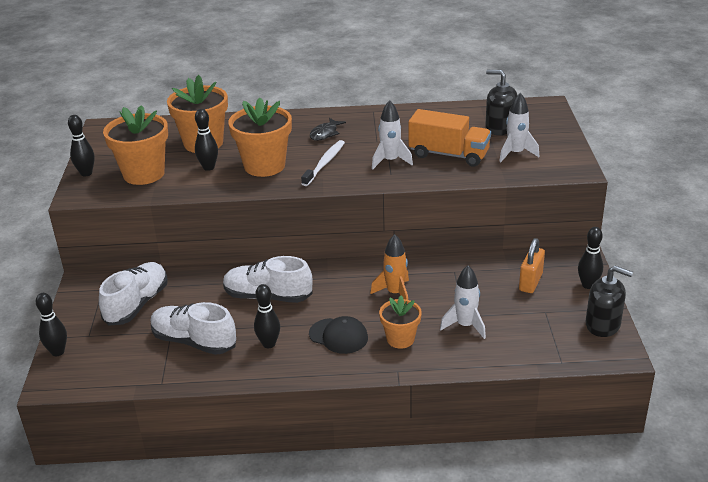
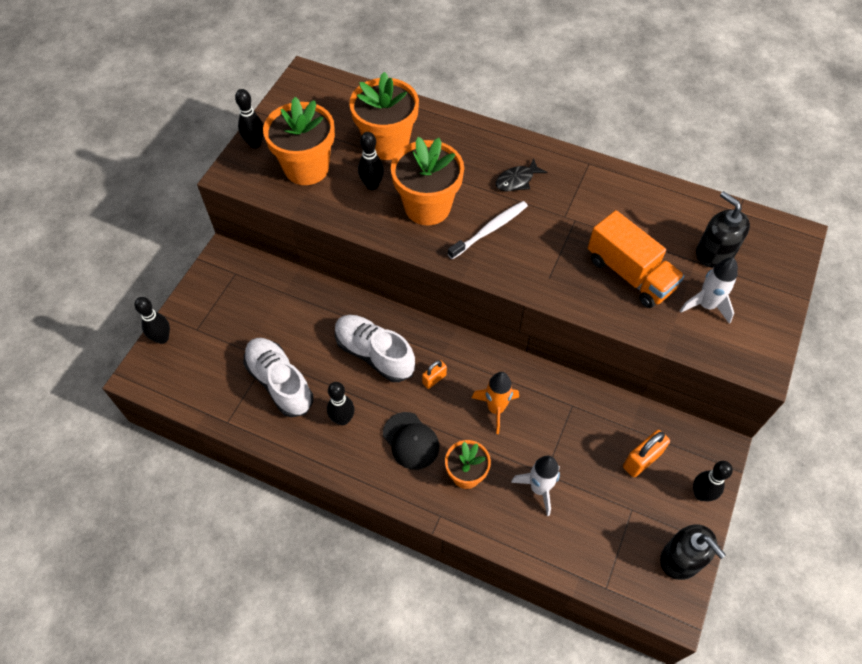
camera: 25 degrees right, 25 degrees up
white shoe [99,262,168,326] -> none
white rocket [372,100,413,169] -> none
none -> orange padlock [422,360,447,389]

